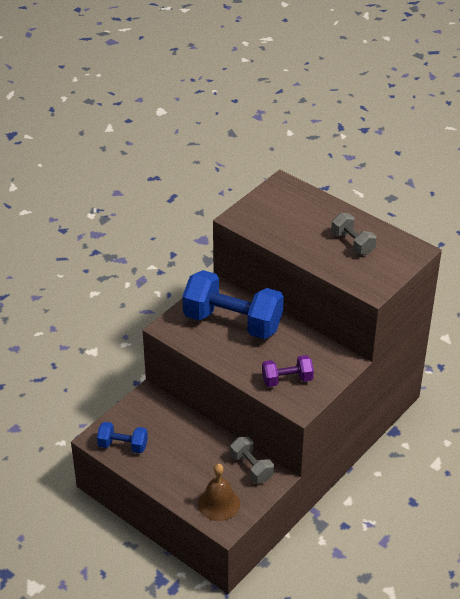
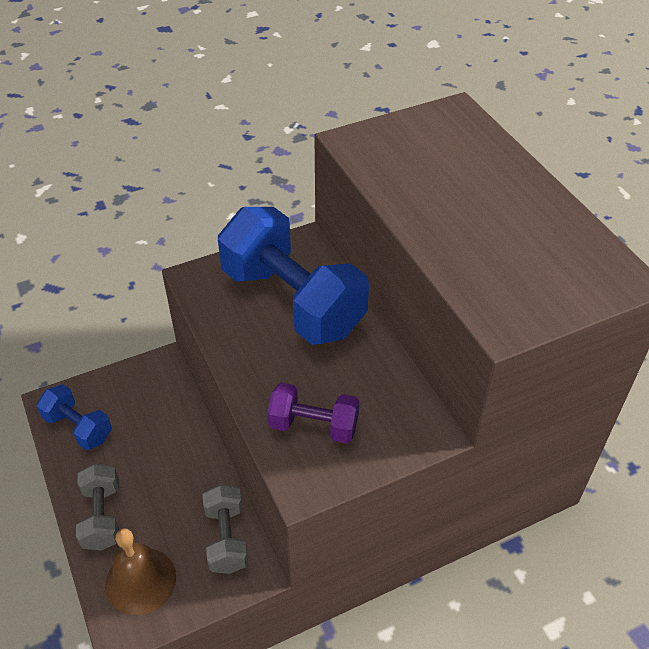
camera: 25 degrees right, 5 degrees up
grey dumbbell [331,213,377,255] -> grey dumbbell moved to [76,463,119,551]

